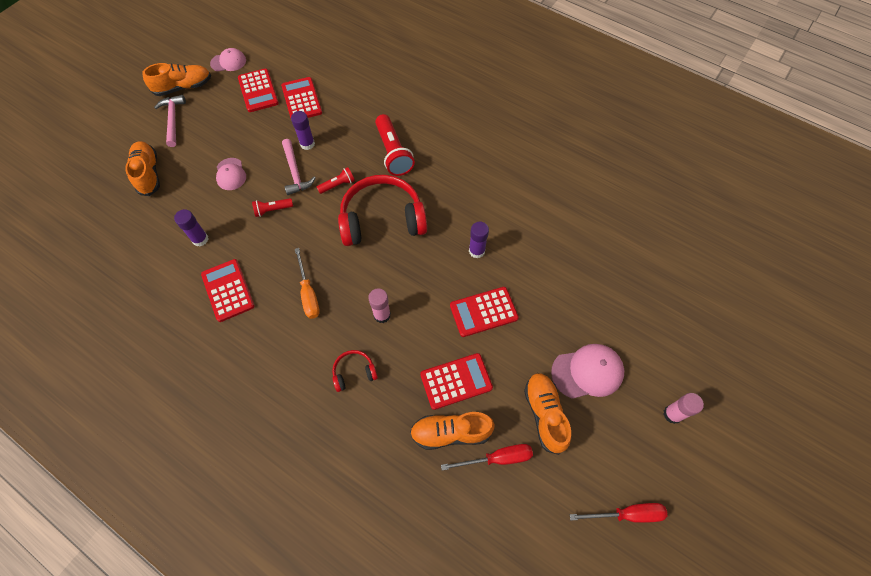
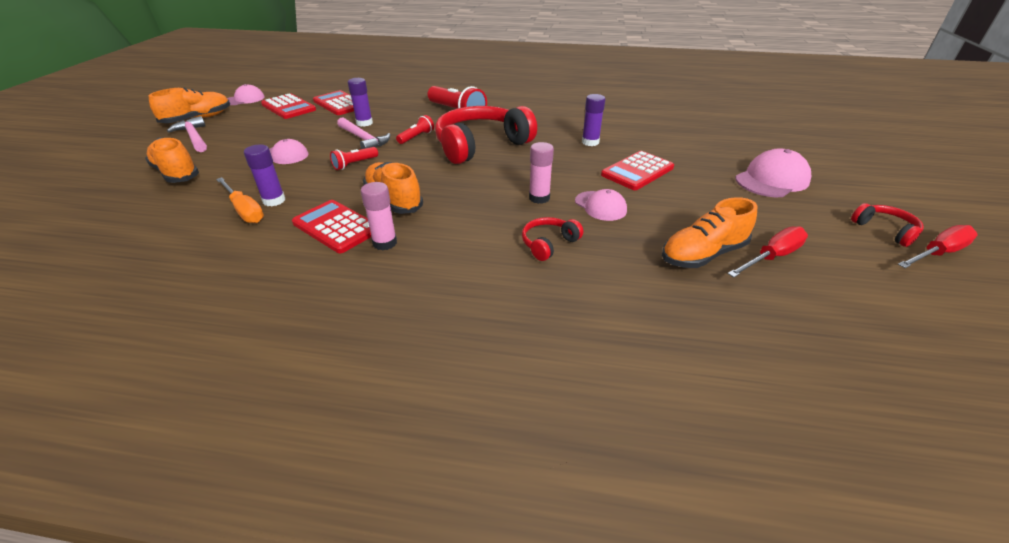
camera: 25 degrees left, 25 degrees down
orange screwdriver [295,248,320,319] -> orange screwdriver moved to [216,177,264,223]
red calculator [420,353,493,410] -> none
orange shoe [524,373,571,455] -> orange shoe moved to [363,162,423,214]
pink glue stick [663,393,704,424] -> pink glue stick moved to [361,182,397,251]
none -> pink cap [575,189,627,221]
none -> red headphones [851,203,924,247]

